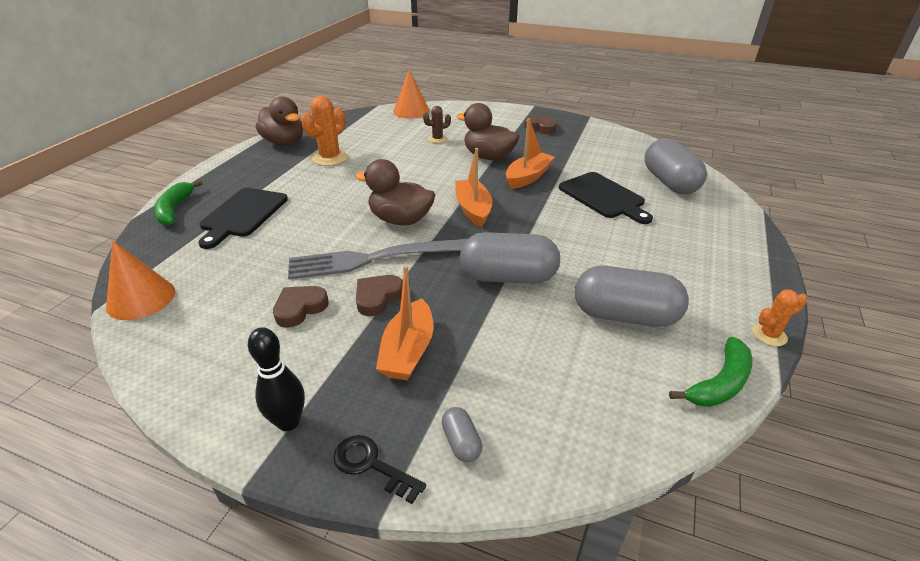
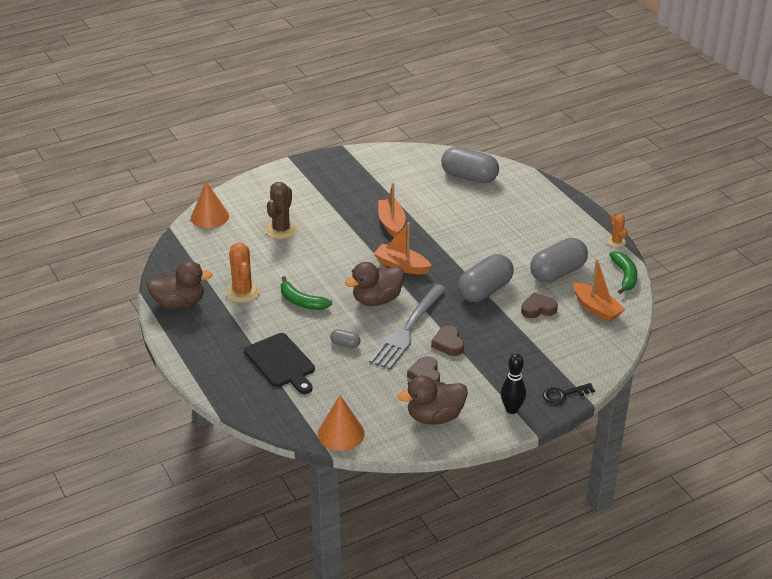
camera: 50 degrees left, 0 degrees up
green banana [154,180,202,226] -> green banana moved to [281,276,332,310]
orange boat [376,265,433,381] -> orange boat moved to [573,259,625,322]
brown cactus [423,106,451,143] -> brown cactus [265,182,297,239], size x1.74
grey capsule [441,407,482,462] -> grey capsule moved to [330,329,361,348]
brown duck [456,103,520,160] -> brown duck moved to [398,375,468,424]
brown heart [524,115,557,134] -> brown heart moved to [521,292,558,318]
black cutting board [559,172,653,224] -> none
orange cactus [753,290,807,346] -> orange cactus turned 45 degrees counterclockwise [607,213,627,247]

